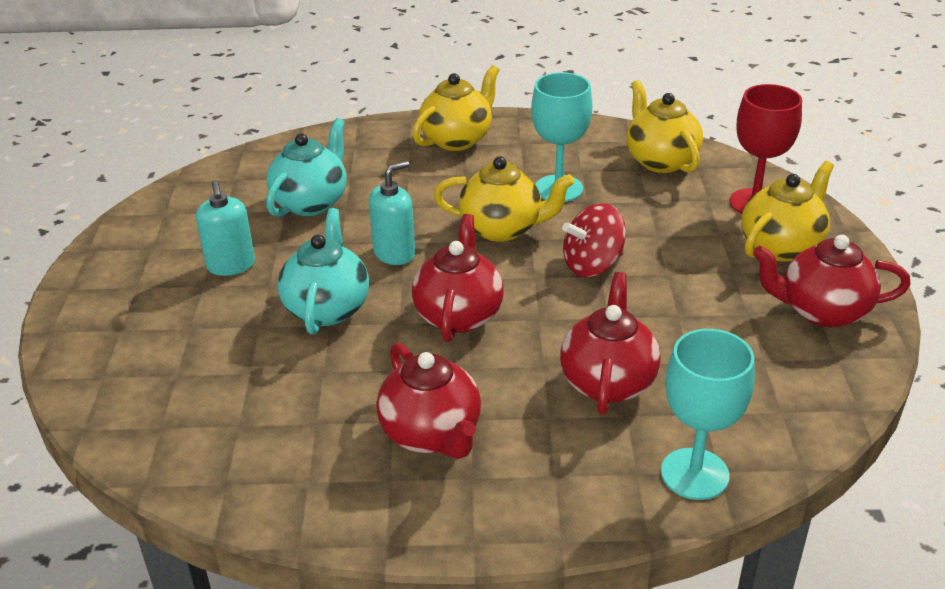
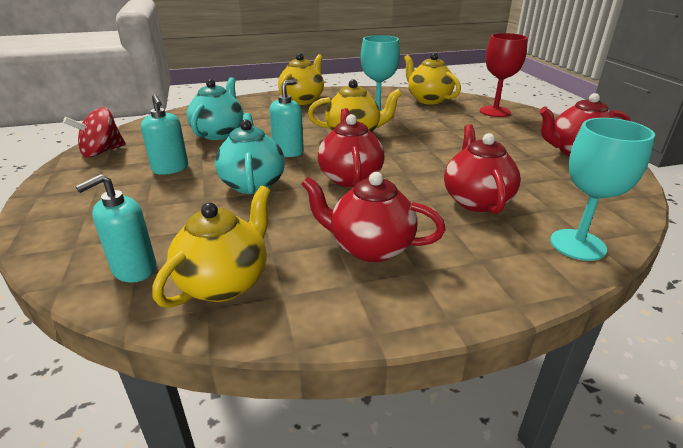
camera: 15 degrees left, 5 degrees down
red teapot [377,343,481,459] -> red teapot turned 150 degrees clockwise [301,172,446,262]
red spinning top [562,203,626,277] -> red spinning top moved to [63,107,125,157]
yellow teapot [742,161,834,262] -> yellow teapot moved to [152,186,271,308]
none -> turquoise soap dispenser [76,174,156,283]

